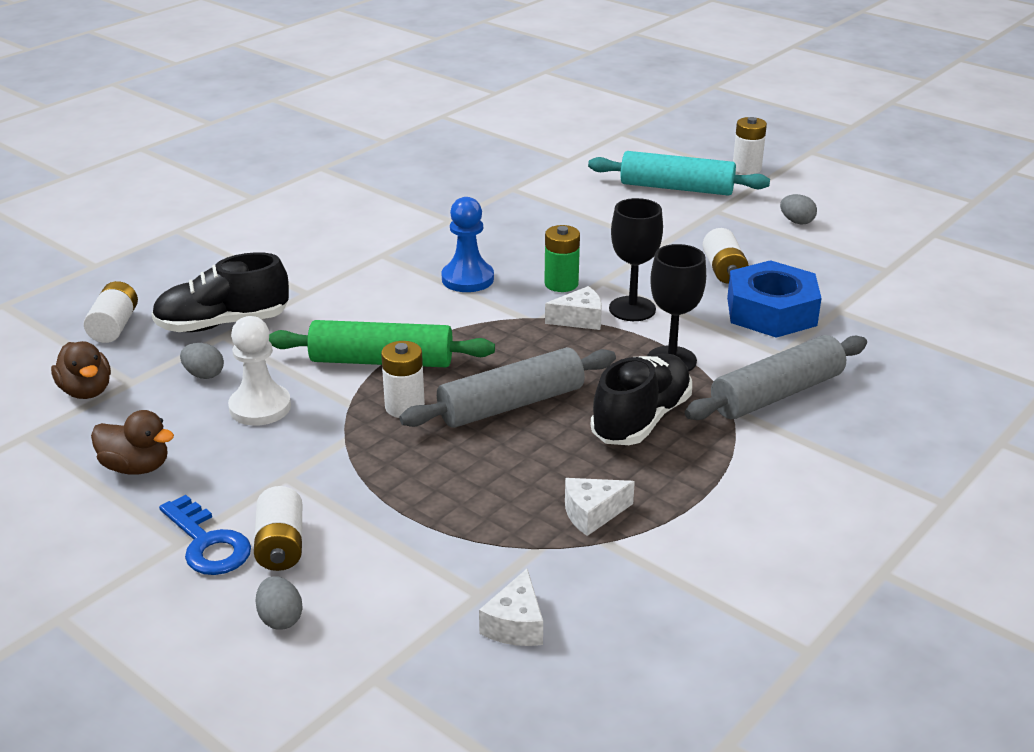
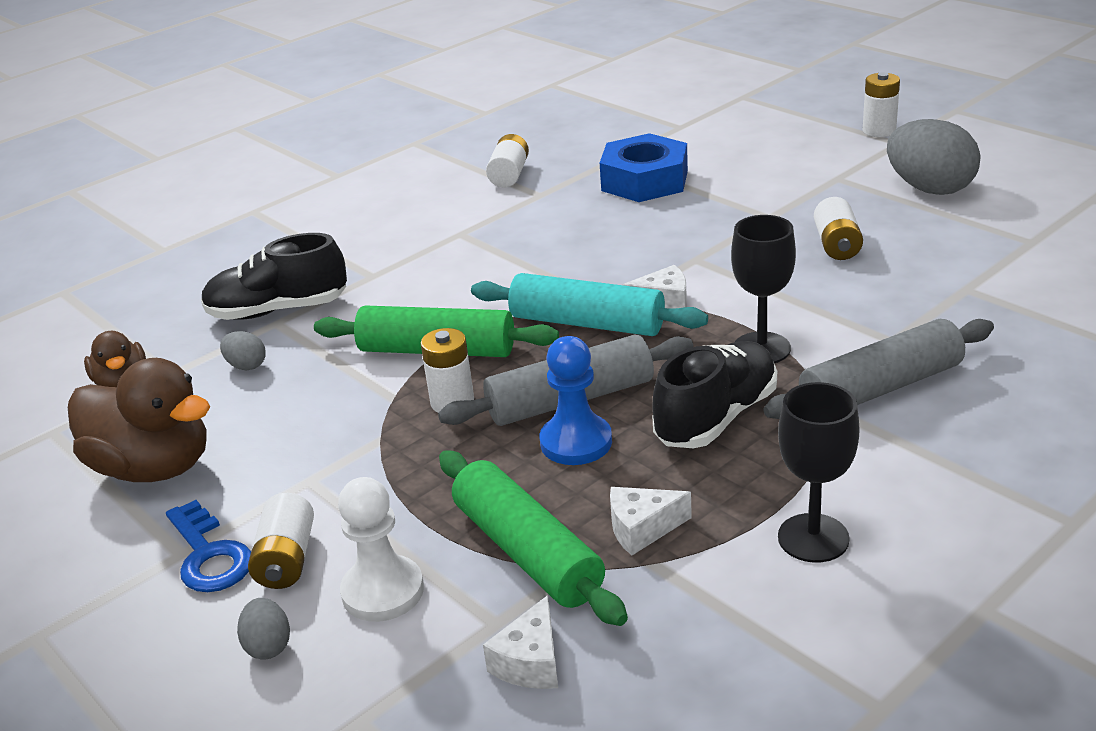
camera: 10 degrees right, 0 degrees up
white battery [84,281,138,343] -> white battery moved to [486,134,529,187]
brown duck [91,410,174,475] -> brown duck [68,358,210,482], size x1.73
white pawn [228,316,291,426] -> white pawn moved to [338,477,424,622]
blue pawn [441,197,494,292] -> blue pawn moved to [540,336,612,465]
green battery [544,225,580,292] -> none
turquoise rolling pin [588,151,770,196] -> turquoise rolling pin moved to [471,273,708,336]
black goblet [609,198,663,321] -> black goblet moved to [778,382,860,563]
blue nut [727,260,822,338] -> blue nut moved to [600,133,688,202]
grey egg [780,194,817,224] -> grey egg [887,119,981,195], size x2.18
none -> green rolling pin [439,450,628,626]

